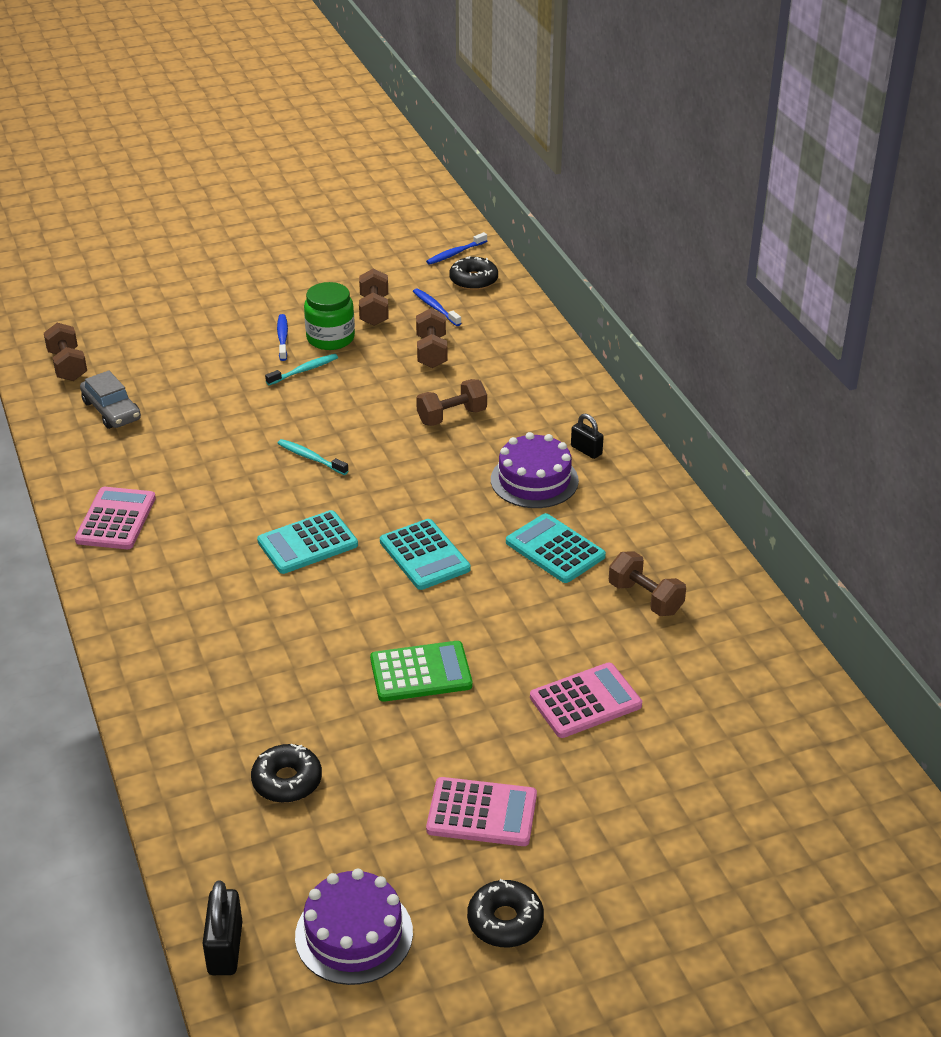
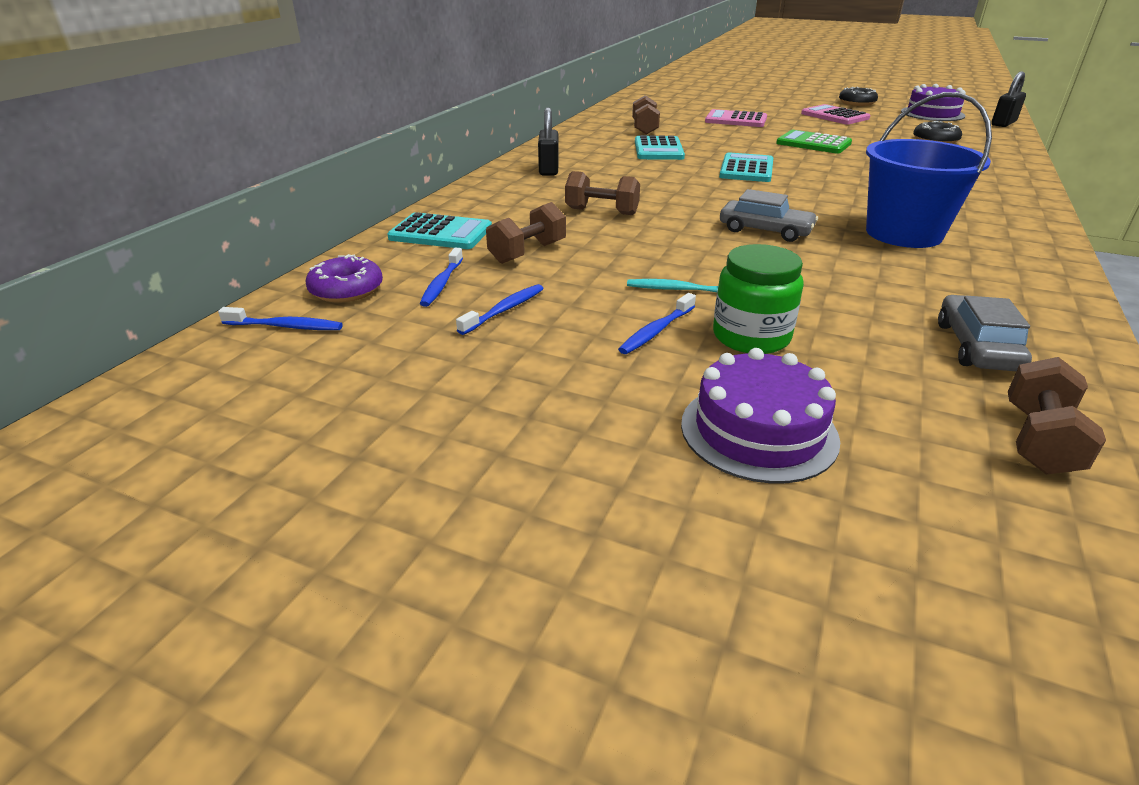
camera: 135 degrees left, 5 degrees down
pink calculator [75,487,156,549] -> none
turquoise calculator [257,510,358,574] -> turquoise calculator moved to [387,212,492,249]
turquoise toothbrush [277,439,349,475] -> grey car [720,189,818,242]
green jar [304,282,355,350] -> green jar moved to [713,244,804,354]
brown dumbbell [359,269,389,326] -> blue toothbrush [456,284,544,335]
black donut [449,256,498,290] -> purple donut [306,254,383,303]
purple cake [491,432,579,508] -> purple cake moved to [681,348,840,483]
black padlock [571,413,604,459] -> black padlock [538,108,559,175], size x1.52
none -> blue bucket [866,92,992,248]

